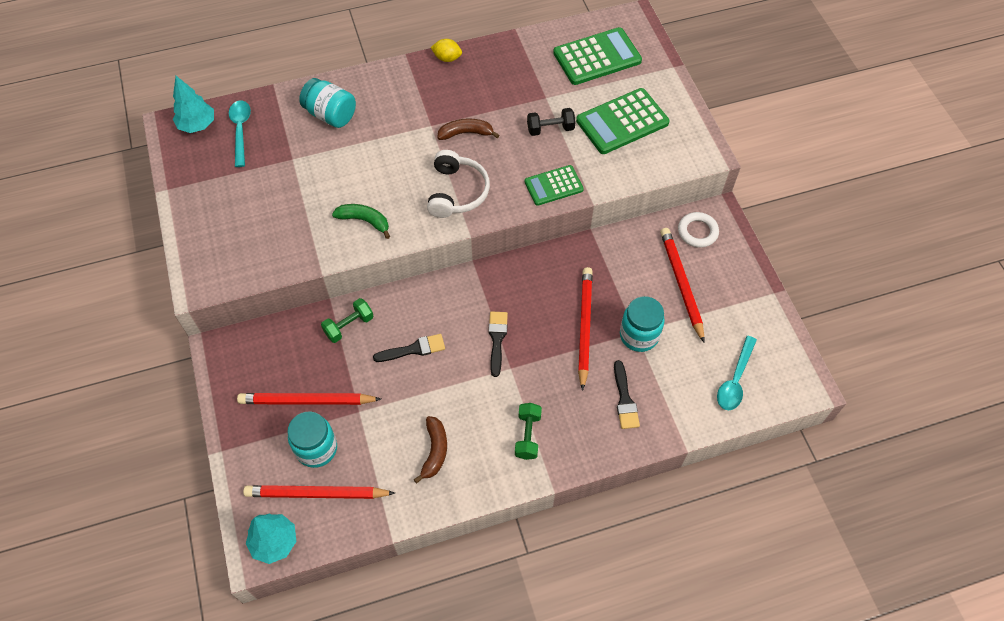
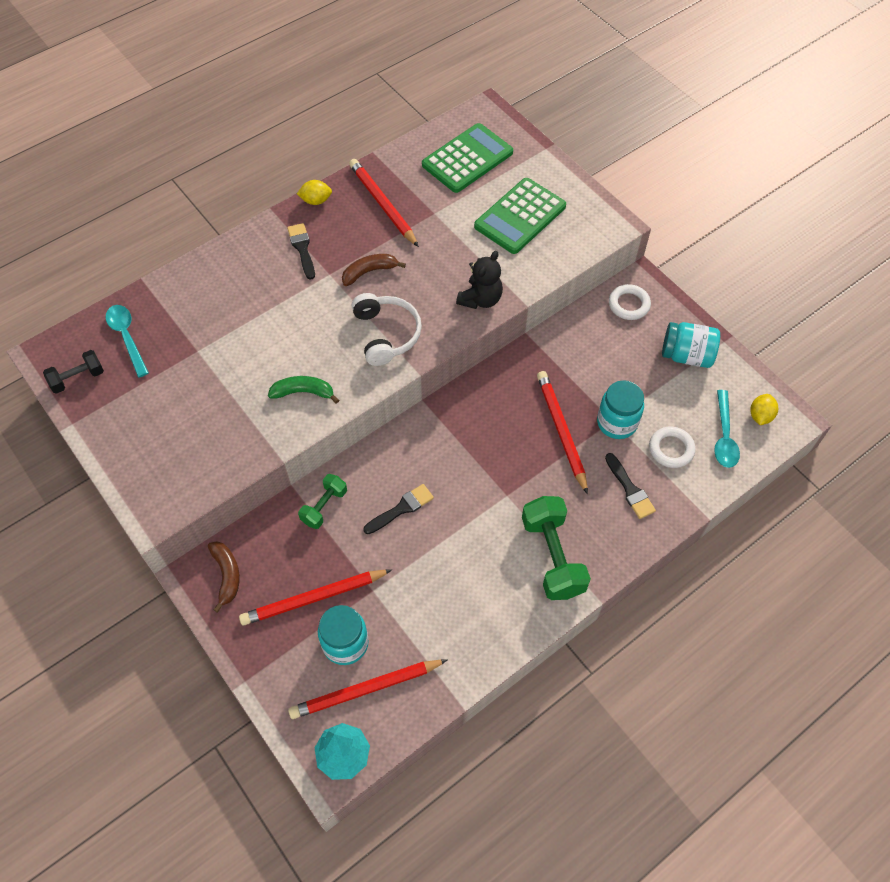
camera: 20 degrees left, 0 degrees up
turquoise tree [173,76,214,133] -> none
turquoise jar [299,78,356,128] -> turquoise jar moved to [662,322,720,368]
brown banana [414,416,447,483] -> brown banana moved to [208,541,240,613]
black brush [488,311,508,377] -> black brush moved to [287,223,315,280]
green dumbbell [515,403,542,460] -> green dumbbell [522,496,591,600], size x1.75
green calculator [525,165,584,206] -> black teddy bear [456,251,503,309]
black dumbbell [527,108,575,136] -> black dumbbell moved to [43,350,104,394]
red pencil [660,228,705,342] -> red pencil moved to [349,159,419,247]
none -> white ring [649,427,696,468]
none -> yellow lemon [751,394,778,425]

